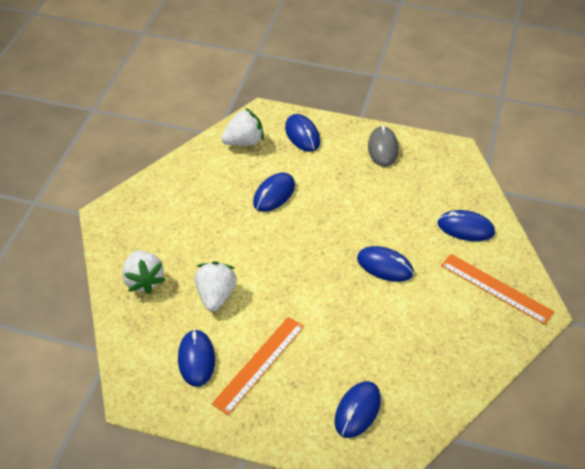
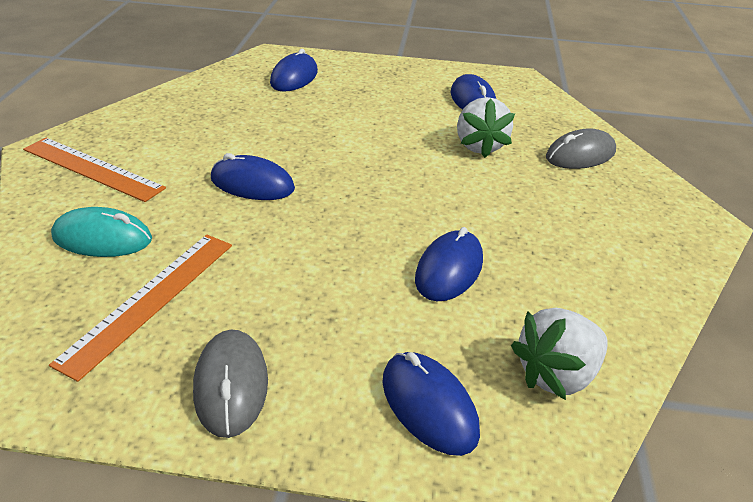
camera: 170 degrees right, 10 degrees down
white strawberry [122,250,165,294] -> grey mouse [546,128,616,169]
orange ruler [212,317,304,415] -> orange ruler moved to [49,235,232,382]
blue mouse [438,210,495,241] -> turquoise mouse [51,207,152,257]

